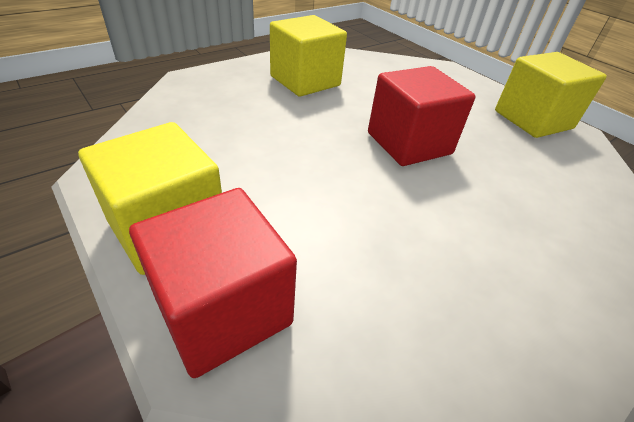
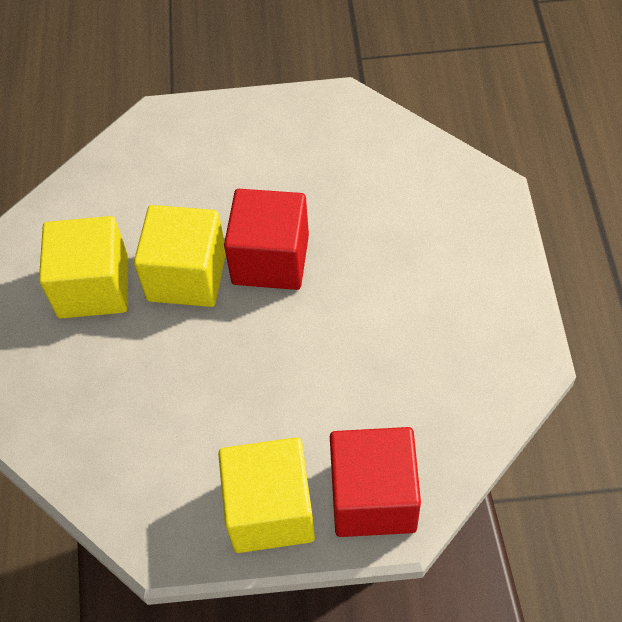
camera: 50 degrees left, 15 degrees up
yellow cube [495,52,607,138] -> yellow cube moved to [134,205,226,307]

